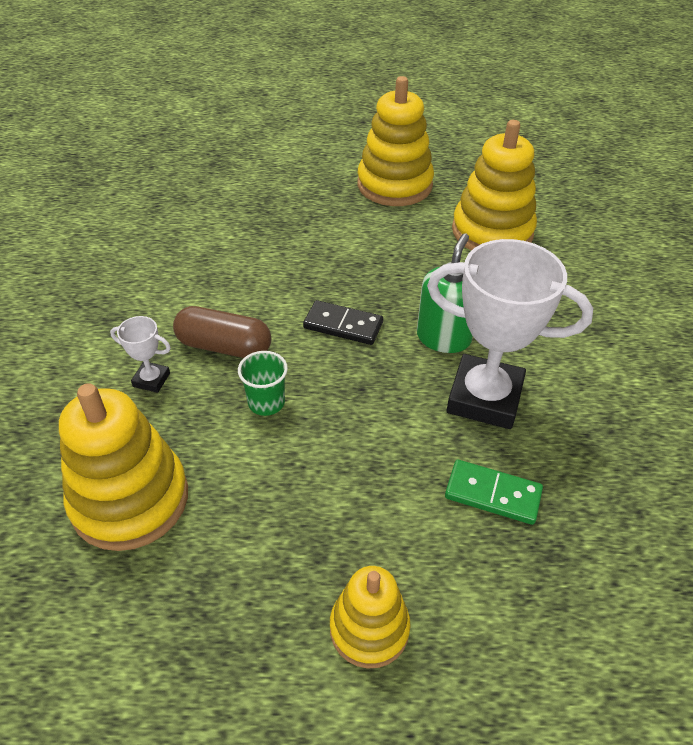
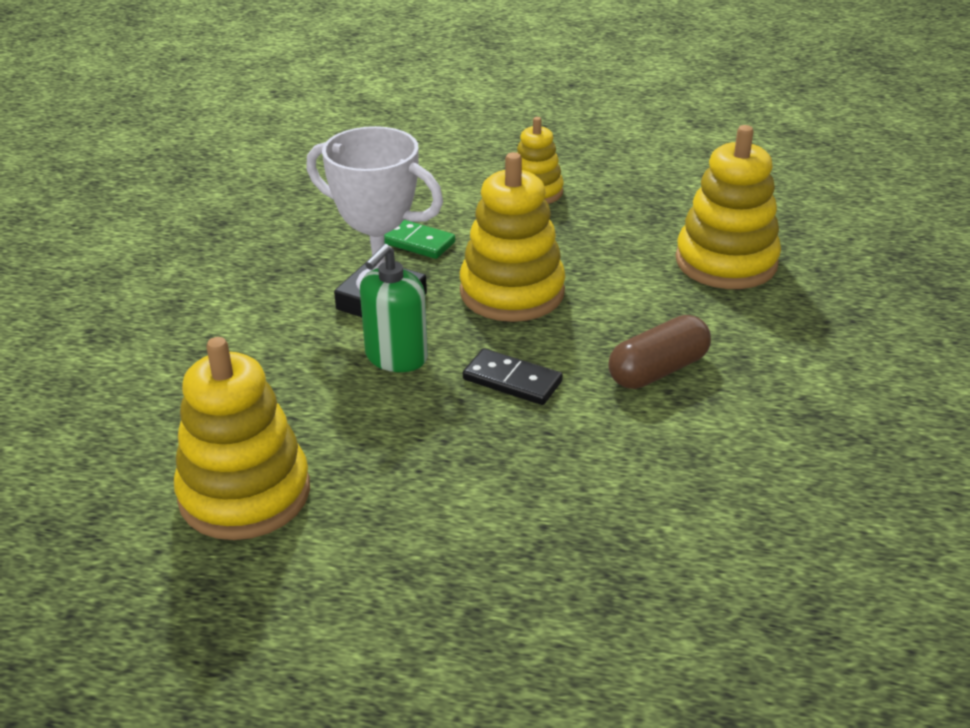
camera: 170 degrees left, 10 degrees down
white trophy [110,316,171,393] -> none
brown capsule [173,306,271,358] -> brown capsule turned 60 degrees counterclockwise [608,315,711,389]
green cup [238,351,288,416] -> none
yellow stacking toy [357,76,434,206] -> yellow stacking toy moved to [460,152,566,322]

